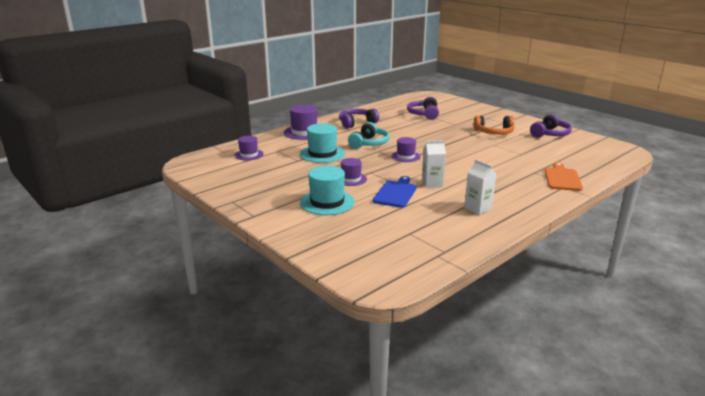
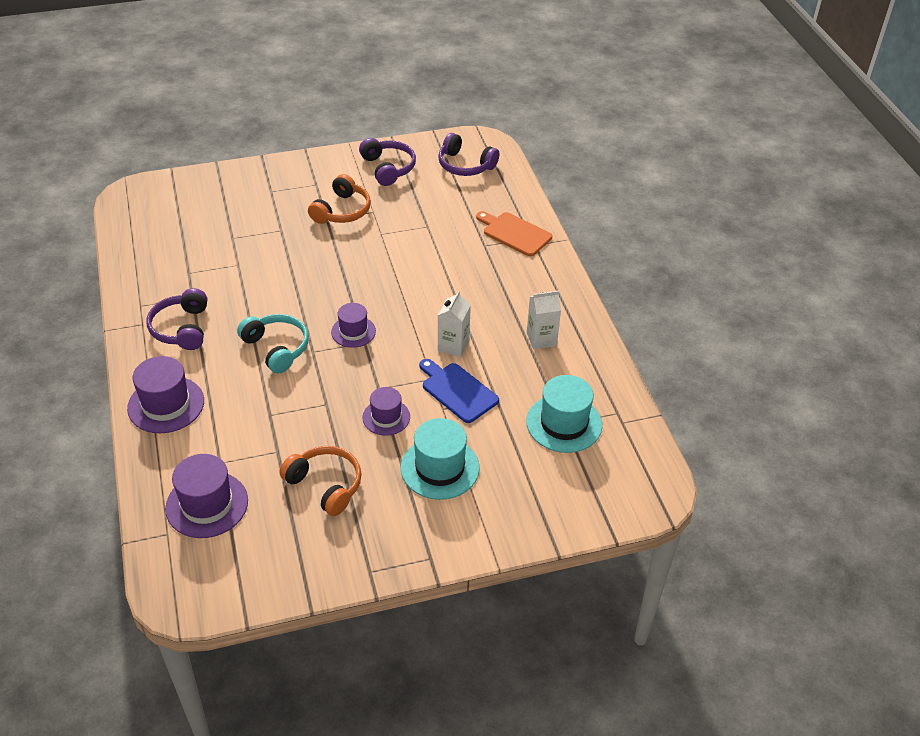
camera: 65 degrees left, 20 degrees up
purple hat [234,136,264,161] -> purple hat [165,454,248,538], size x1.59
turquoise hat [300,123,345,163] -> turquoise hat moved to [526,375,602,453]
purple headphones [407,97,439,120] -> purple headphones moved to [438,133,500,176]
none -> orange headphones [280,446,362,516]

